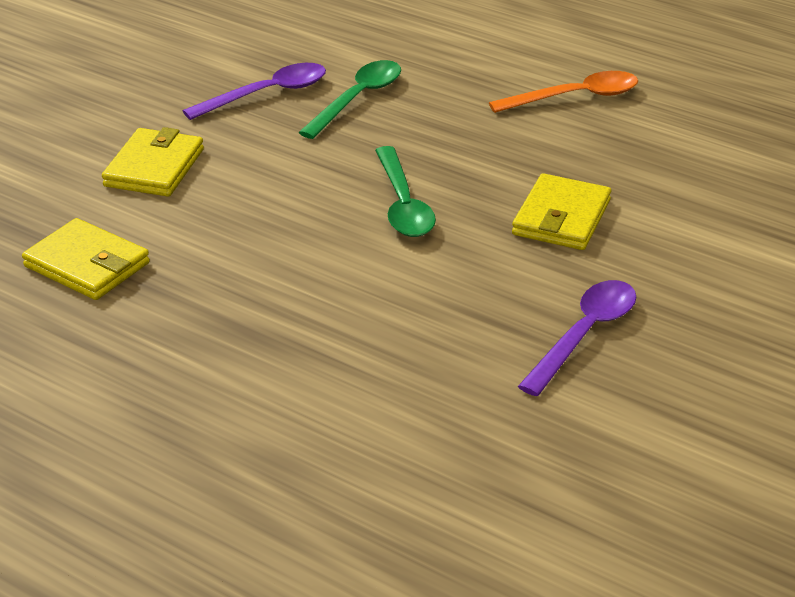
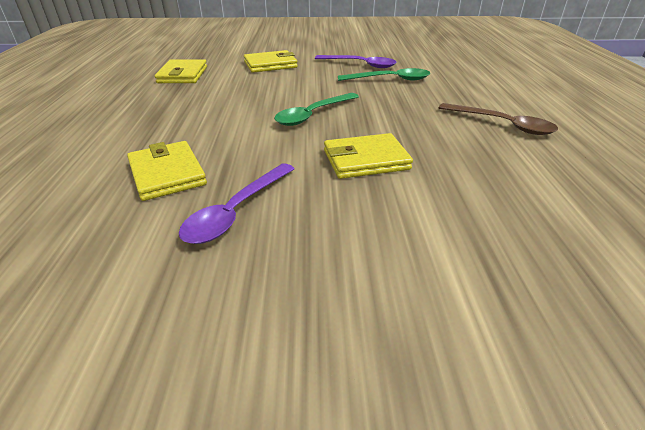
camera: 55 degrees right, 0 degrees up
orange spoon [489,71,638,113] -> brown spoon [439,103,558,135]
purple spoon [518,280,636,396] -> purple spoon turned 120 degrees clockwise [179,163,295,244]
none -> yellow wallet [127,141,207,201]

